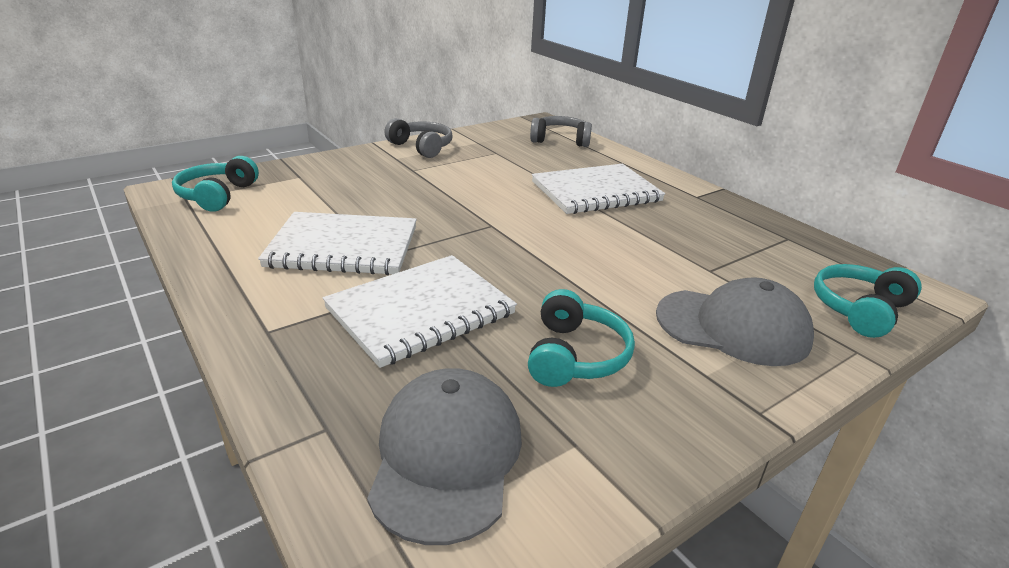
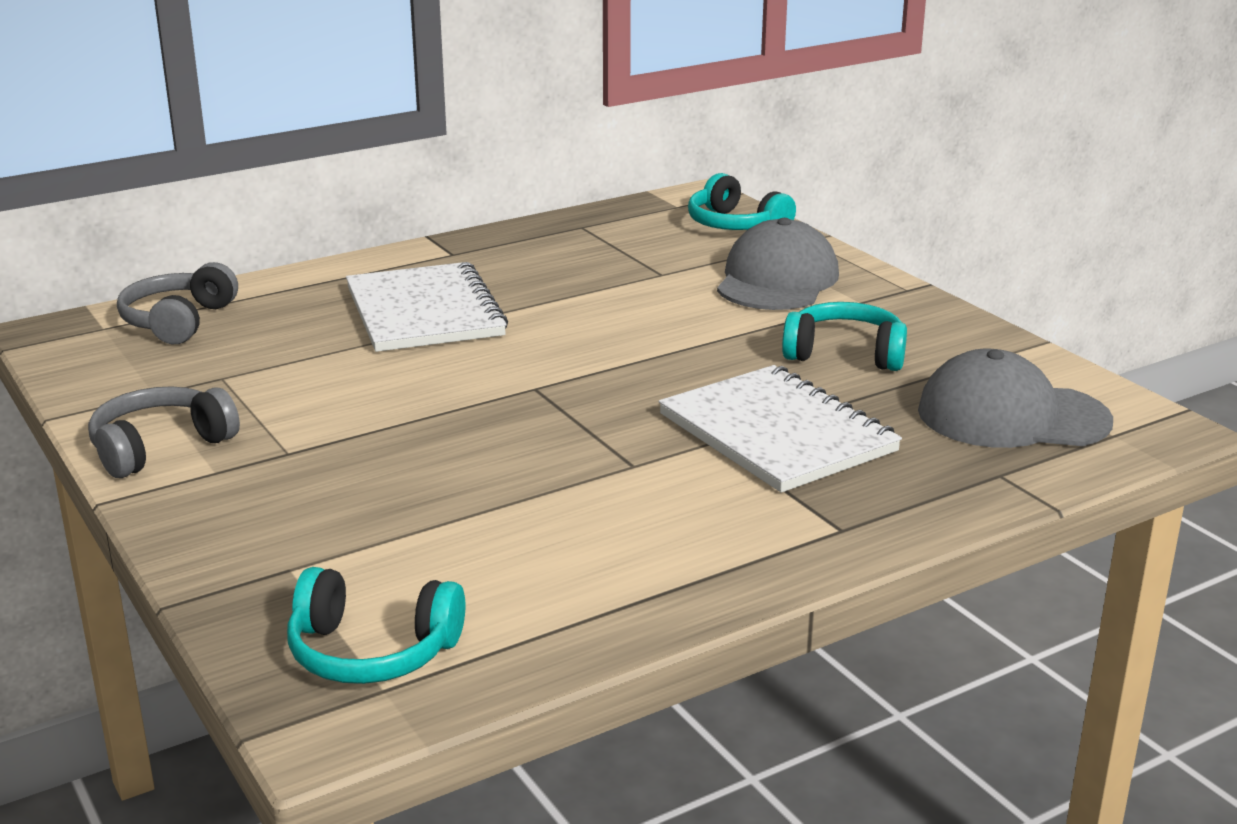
camera: 85 degrees left, 5 degrees down
white notebook [258,212,417,275] -> none

